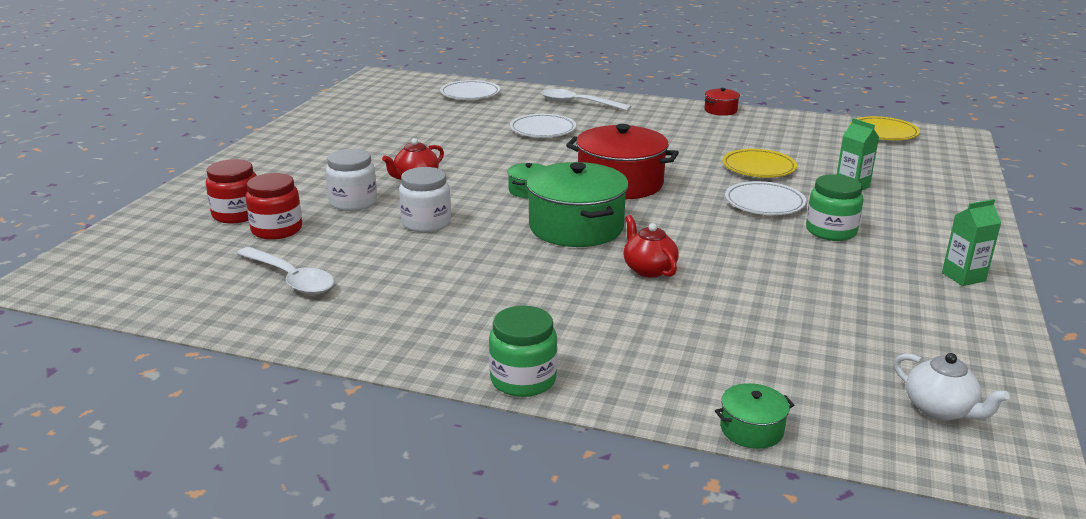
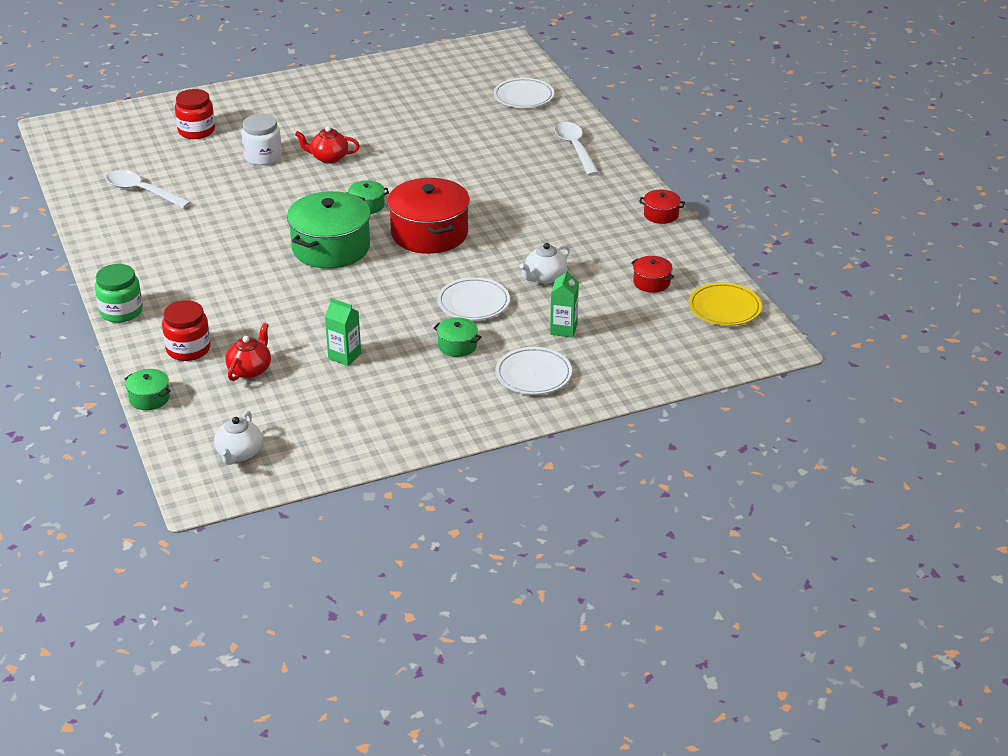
camera: 50 degrees right, 10 degrees up
white spoon [237,247,334,295] -> white spoon turned 120 degrees clockwise [106,170,191,208]
red jar [246,173,302,240] -> red jar moved to [162,300,211,361]
white jar [399,167,451,232] -> none
white plate [510,114,576,137] -> white plate moved to [496,347,572,395]
red teapot [624,215,679,278] -> red teapot moved to [225,323,271,381]
yellow plate [722,149,797,178] -> white teapot [519,243,570,284]
green jar [806,174,864,241] -> green pot [433,317,481,357]
green carton [942,199,1001,286] -> green carton moved to [325,298,361,366]
none -> red pot [631,256,674,293]

